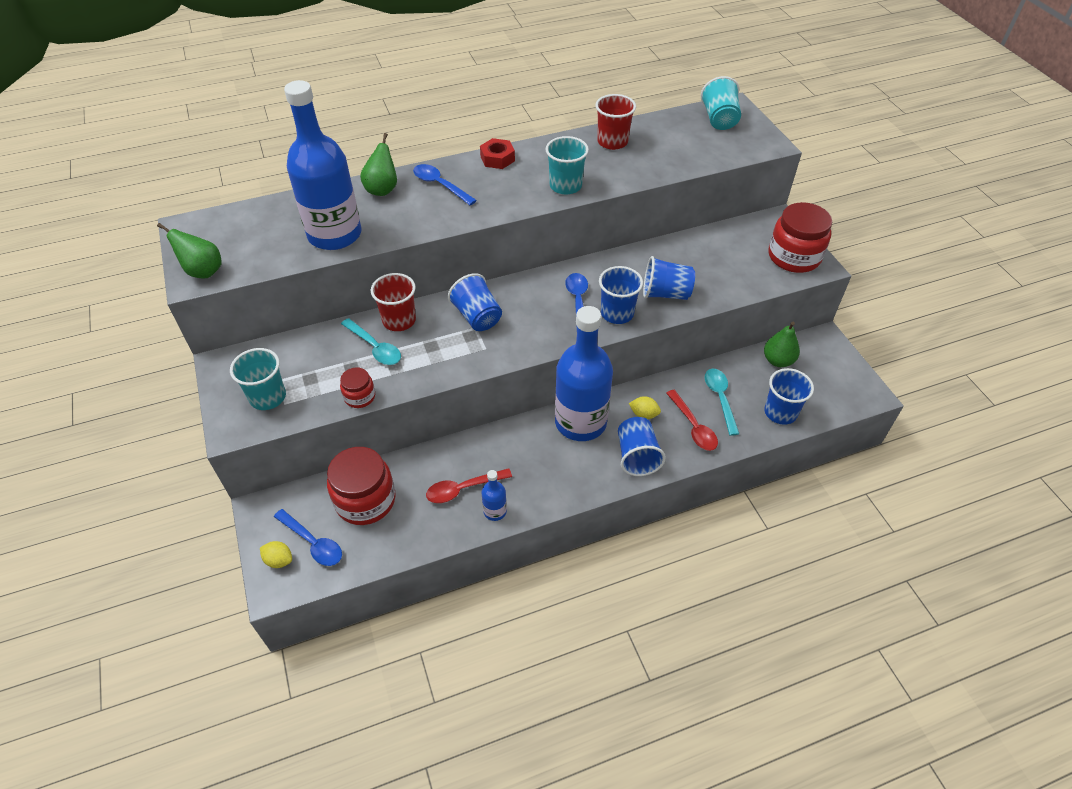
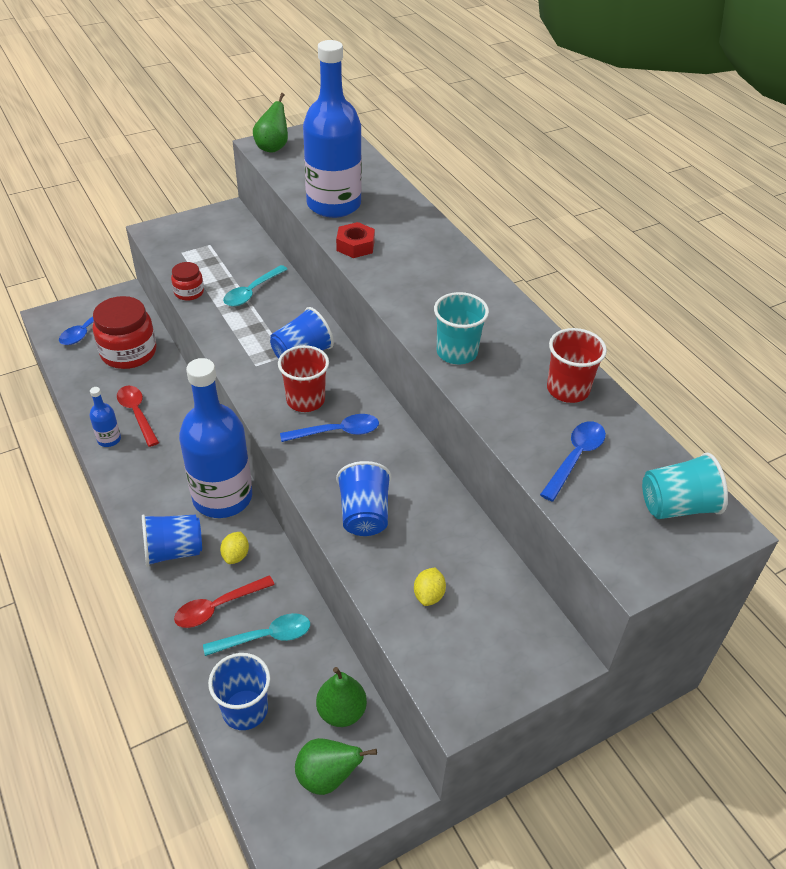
camera: 80 degrees right, 5 degrees down
turquoise cup [230,348,286,410] -> none
yellow lemon [260,541,292,568] -> yellow lemon moved to [414,568,446,606]
green pear [360,133,397,196] -> green pear moved to [295,738,377,795]
red cup [371,273,416,331] -> red cup moved to [278,345,329,412]
blue spoon [413,164,477,205] -> blue spoon moved to [540,421,606,501]
red nut [480,138,515,169] -> red nut moved to [336,222,375,258]
blue cup [599,266,643,324] -> none
red jar [768,202,832,273] -> none

